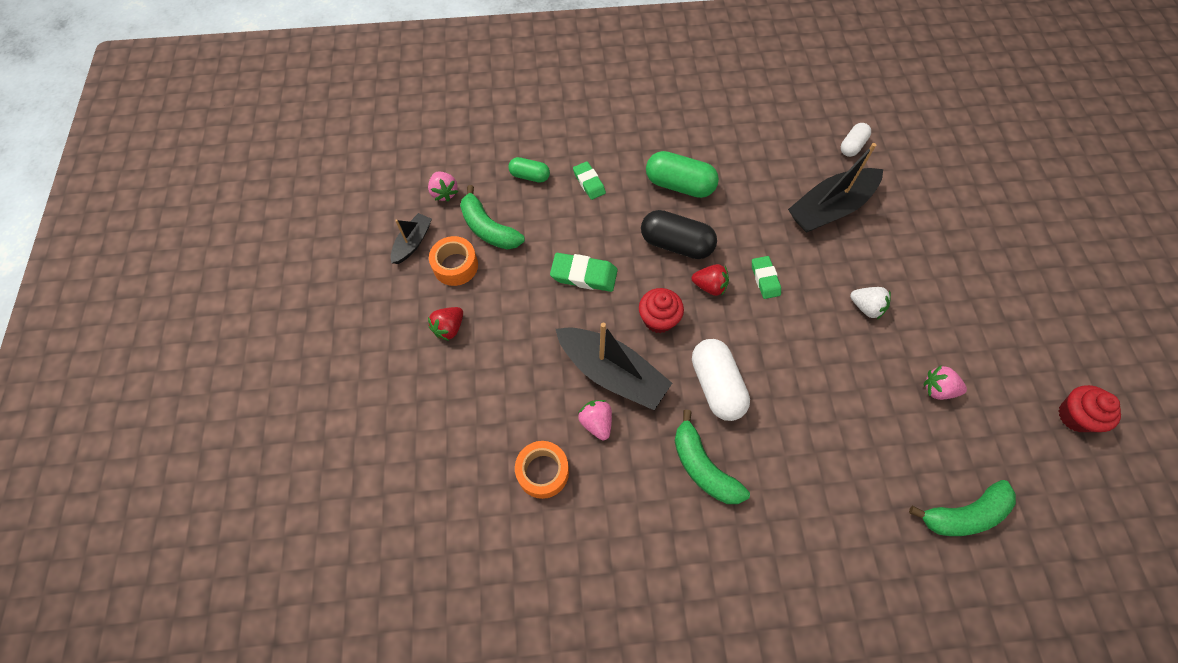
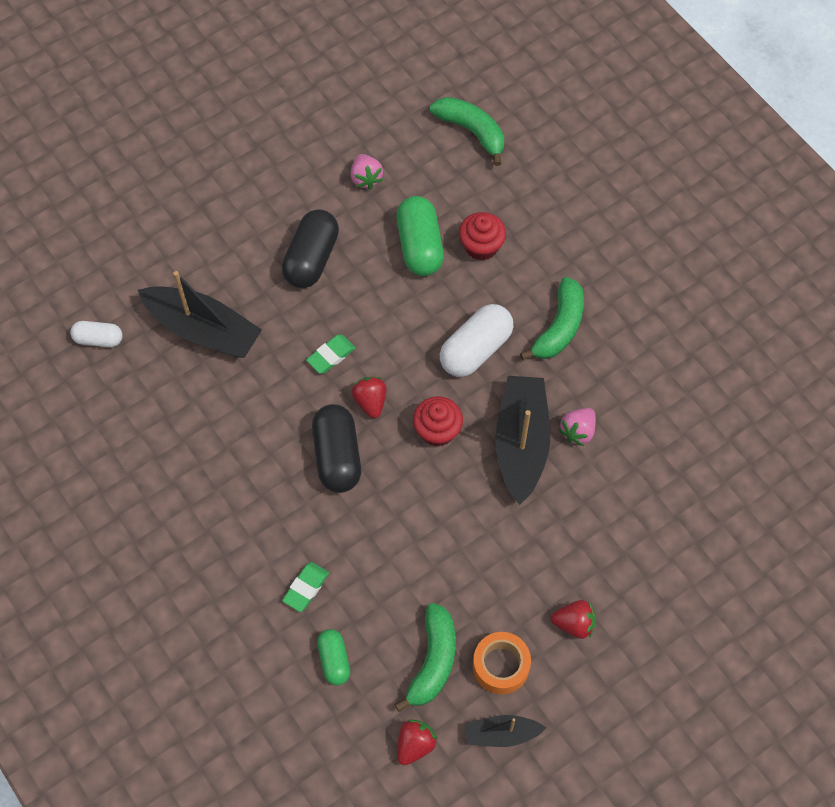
camera: 120 degrees left, 0 degrees up
pink strawberry [428,172,458,202] -> red strawberry [397,720,438,765]
orange tape [515,441,569,499] -> none
green eraser [550,253,618,292] -> none
green capsule [646,151,719,198] -> green capsule moved to [396,196,444,276]
white strawberry [850,287,891,319] -> black capsule [282,209,339,288]
red cupcake [1058,385,1121,432] -> red cupcake moved to [459,212,506,261]

